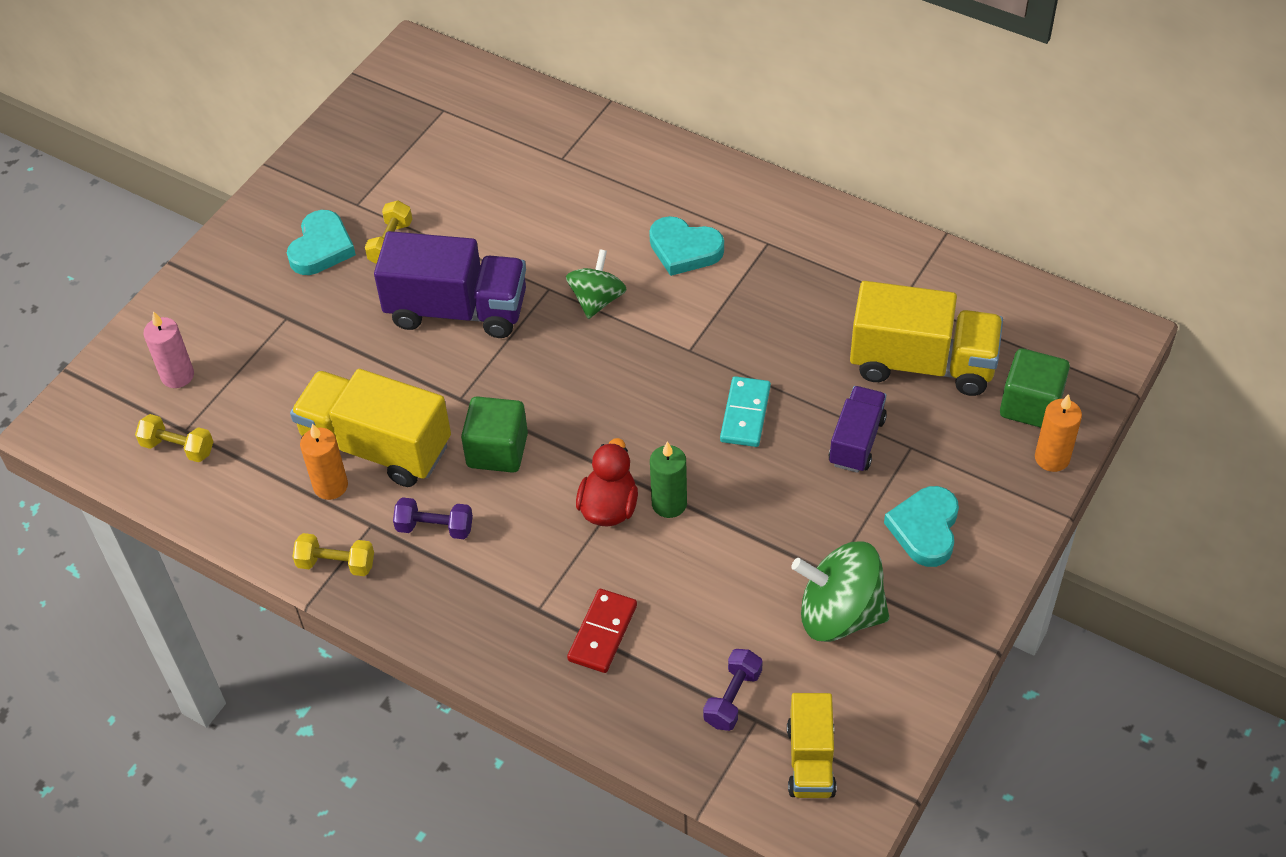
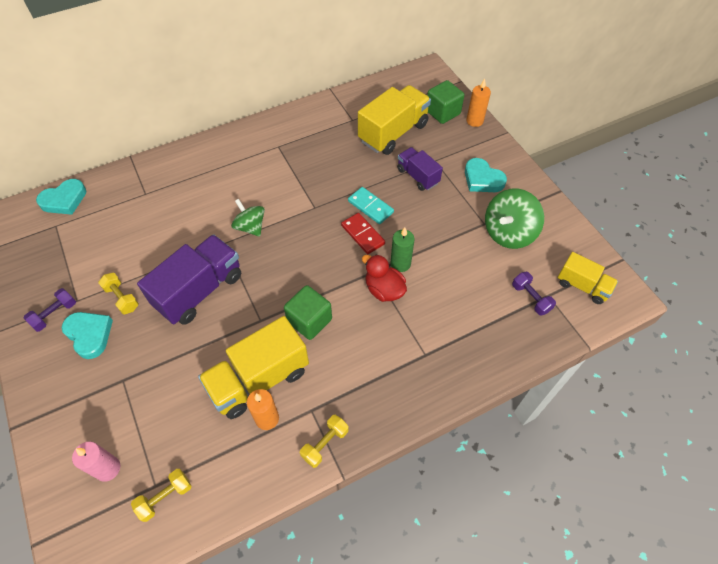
camera: 60 degrees left, 5 degrees up
purple dumbbell [393,497,473,539] -> purple dumbbell moved to [24,288,76,332]
red domino [567,589,637,673] -> red domino moved to [341,213,385,254]
turquoise heart [649,216,724,276] -> turquoise heart moved to [36,179,86,215]

